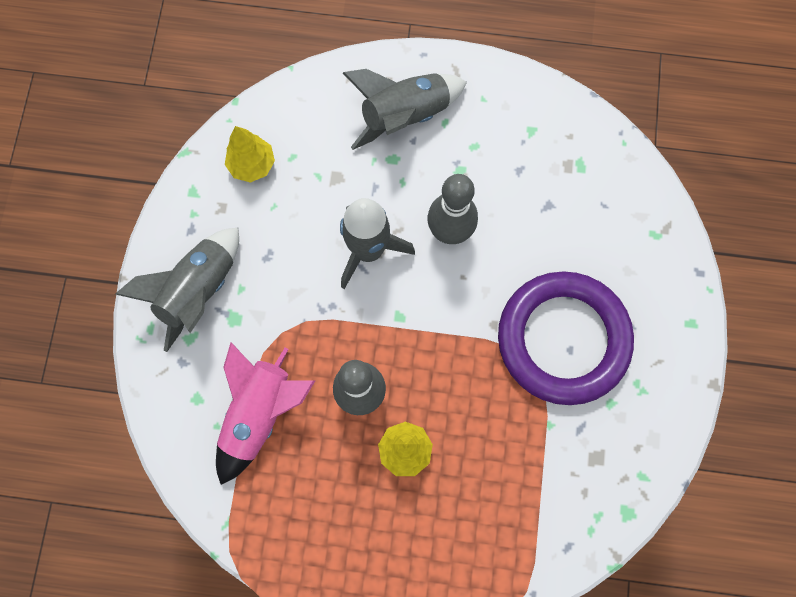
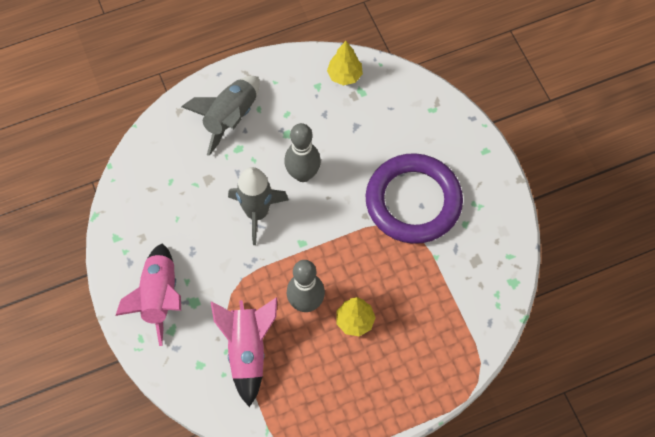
camera: 30 degrees left, 10 degrees down
grey rocket [115,228,239,352] -> pink rocket [115,243,181,346]
yellow tree [225,126,275,183] -> yellow tree moved to [327,41,363,86]

